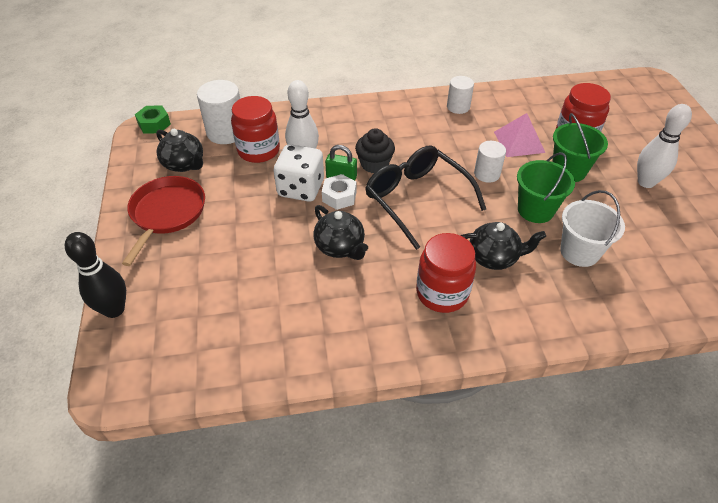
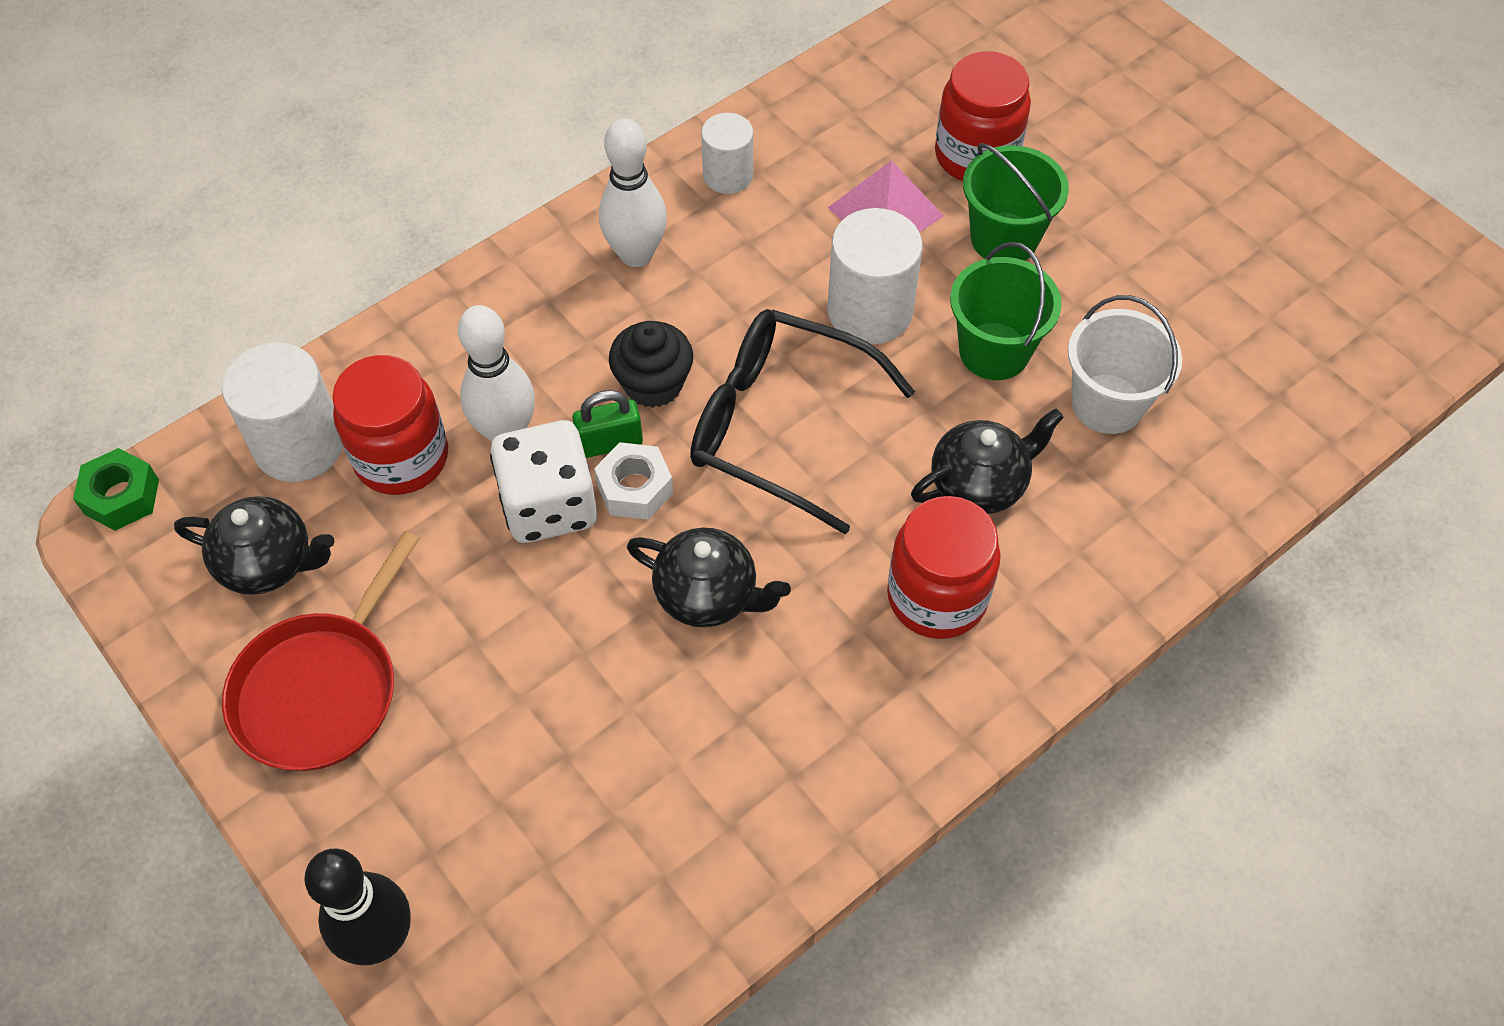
camera: 30 degrees left, 10 degrees up
red pan [122,176,205,266] -> red pan turned 135 degrees counterclockwise [222,531,420,771]
white cylinder [474,141,506,183] -> white cylinder [827,208,923,344], size x1.61
white bowling pin [637,104,692,188] -> white bowling pin moved to [599,118,667,267]

